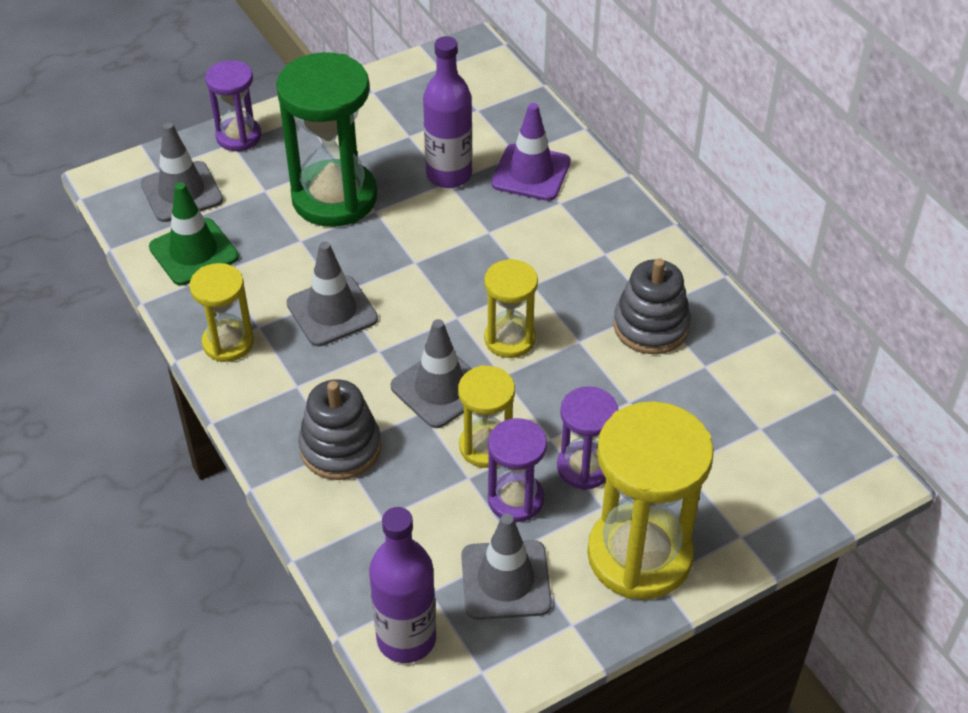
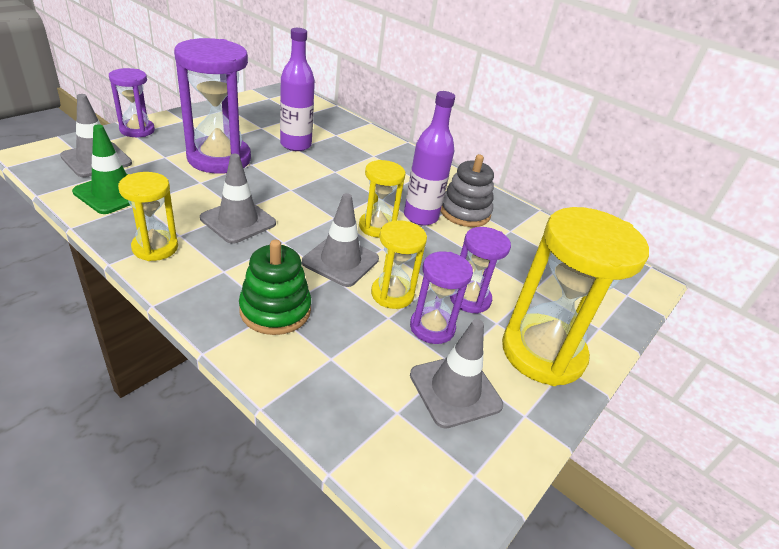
camera: 25 degrees left, 10 degrees down
green hourglass [276,52,377,227] -> purple hourglass [174,38,251,174]
grey stacking toy [298,379,381,480] -> green stacking toy [239,240,311,335]
purple bottle [369,507,436,663] -> purple bottle moved to [404,91,455,226]
purple traffic cone [491,103,570,201] -> none

